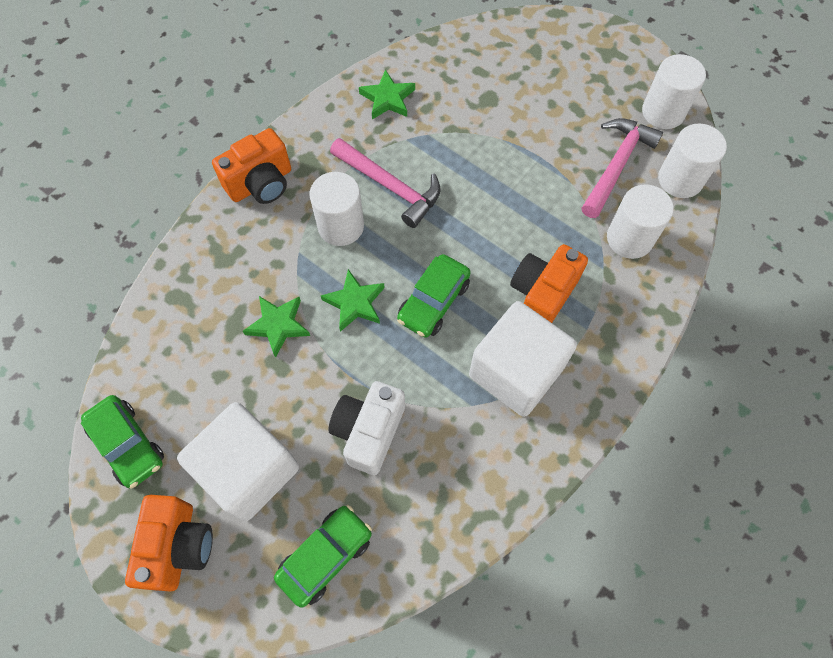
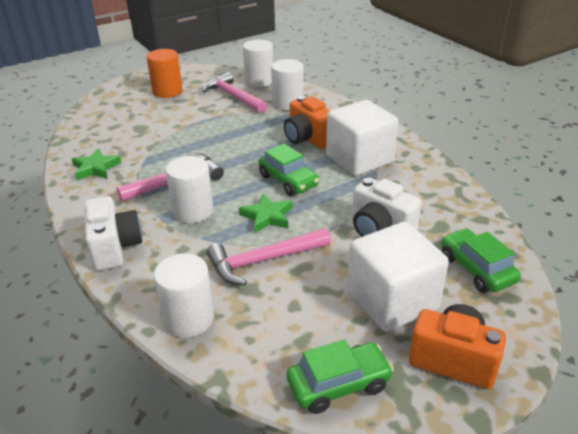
camera: 70 degrees left, 30 degrees down
orange camera [212,128,291,204] -> white camera [84,196,142,271]
green star [243,296,310,358] -> pink hammer [207,228,331,286]
white cylinder [642,54,706,129] -> white cylinder moved to [154,254,214,338]
none -> orange cylinder [146,49,182,98]

